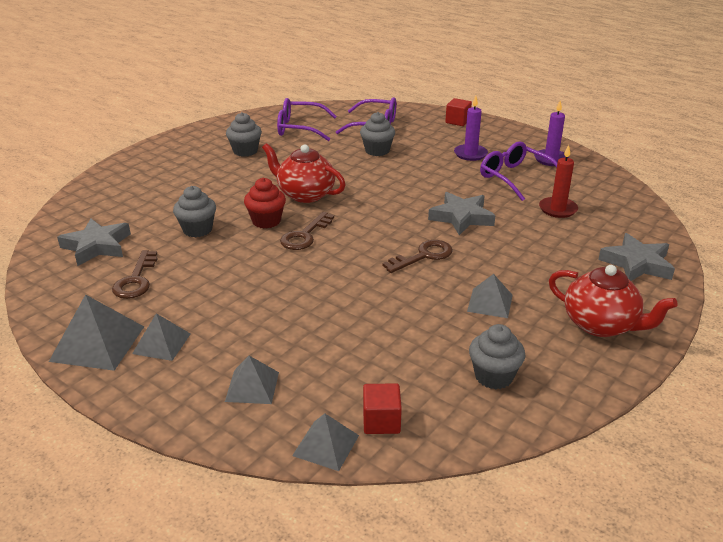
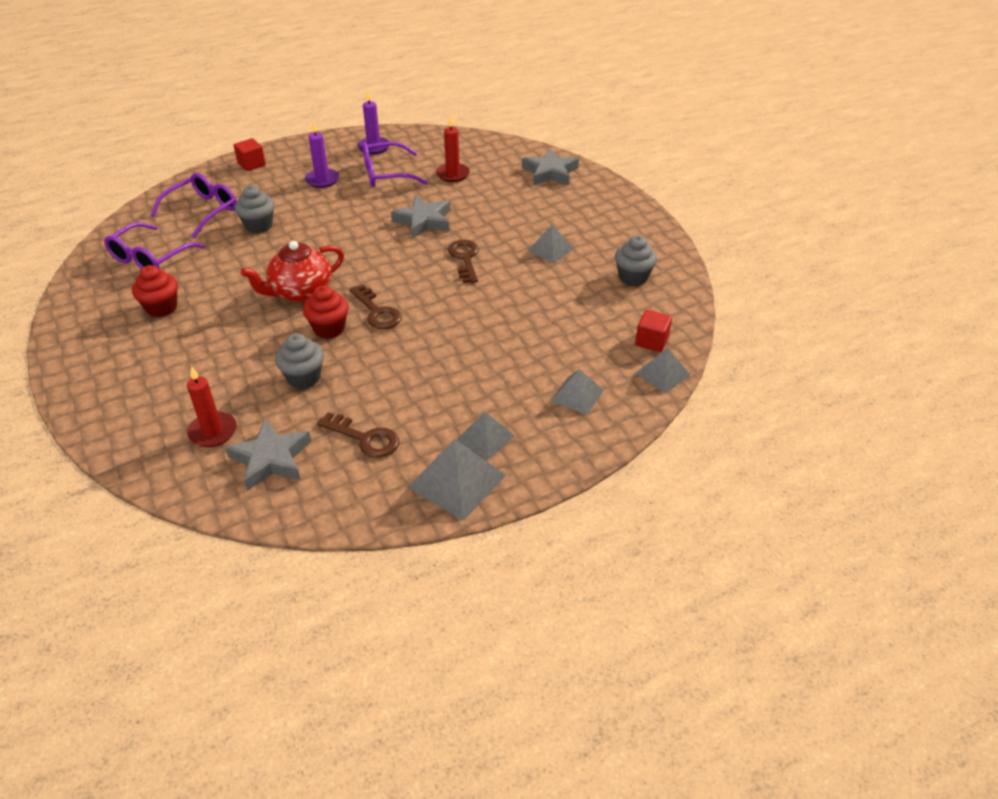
camera: 65 degrees left, 10 degrees up
grey cupcake [226,112,262,157] -> red cupcake [132,265,178,317]
red teapot [549,265,678,337] -> none
none -> red candle [187,366,237,447]

